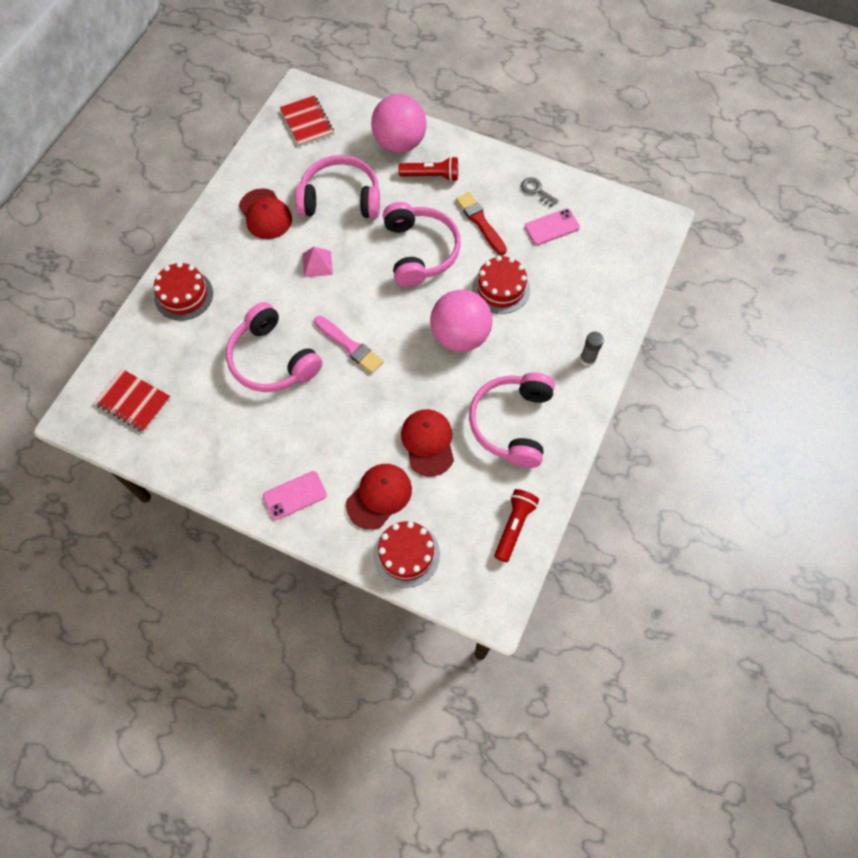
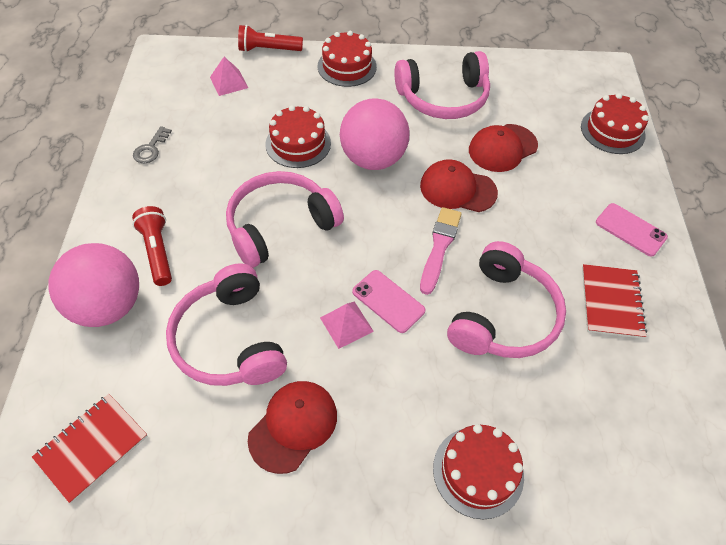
camera: 115 degrees left, 10 degrees down
red notebook [94,369,171,432] -> red notebook moved to [582,264,647,339]
red cap [346,464,412,530] -> red cap moved to [420,159,498,212]
red brush [456,192,507,255] -> none
red flashlight [494,489,539,562] -> red flashlight moved to [238,25,303,52]
pink phone [524,209,580,245] -> pink phone moved to [352,270,426,333]
grey glue stick [580,332,604,366] -> red cake [318,31,377,87]
none -> pink pyramid [210,57,248,96]

